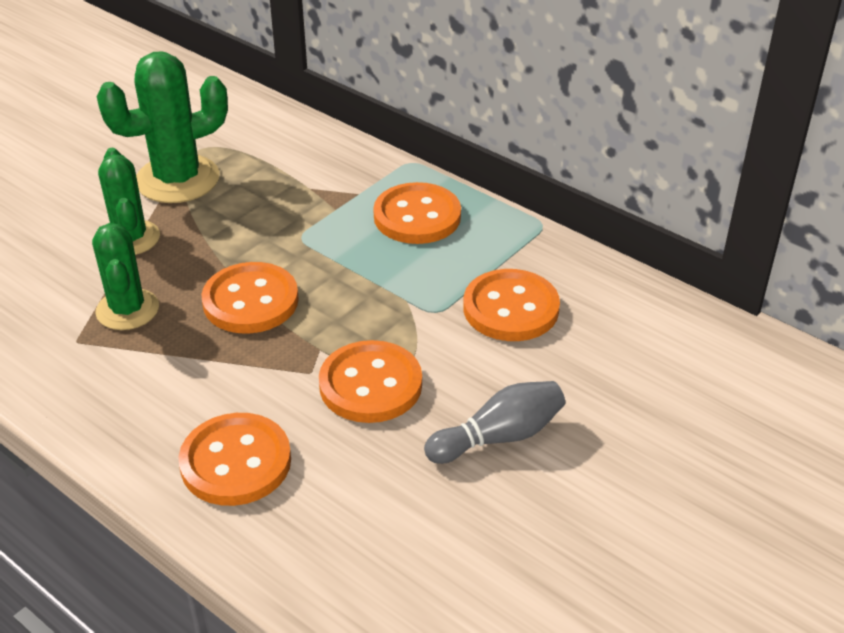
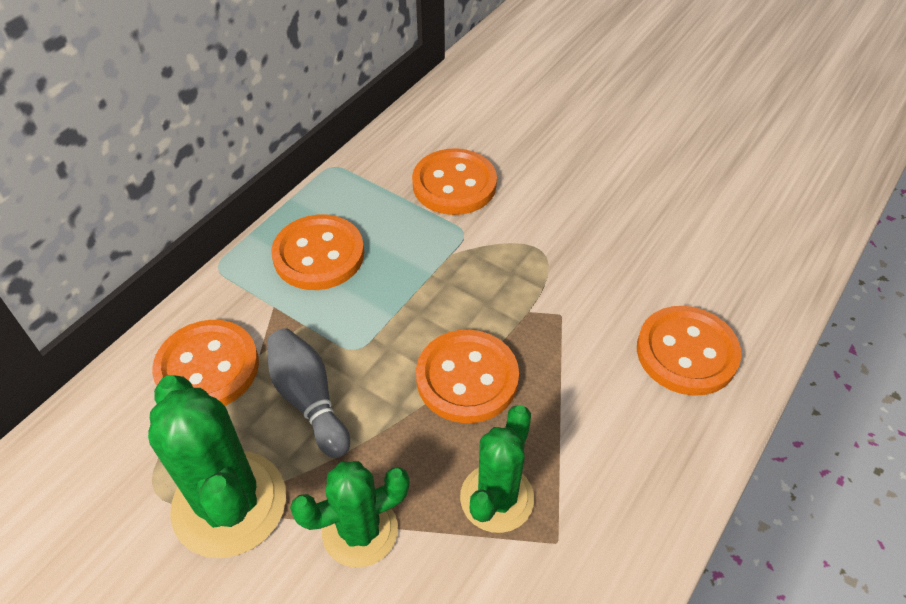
camera: 95 degrees left, 10 degrees up
green cactus [92,223,159,330] -> green cactus turned 45 degrees counterclockwise [460,405,534,533]
orange button [319,340,422,423] -> orange button moved to [152,320,259,406]
grey bowling pin [424,381,565,464] -> grey bowling pin moved to [267,328,350,458]

